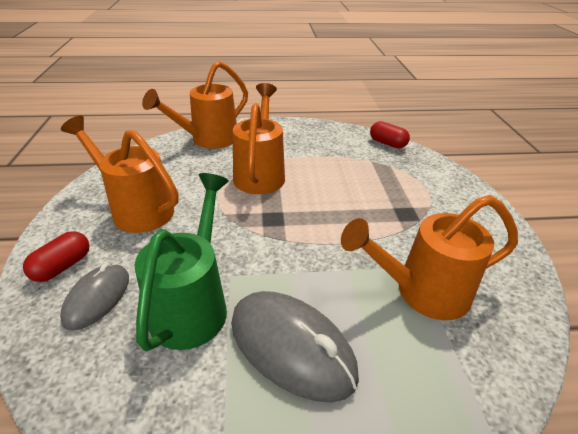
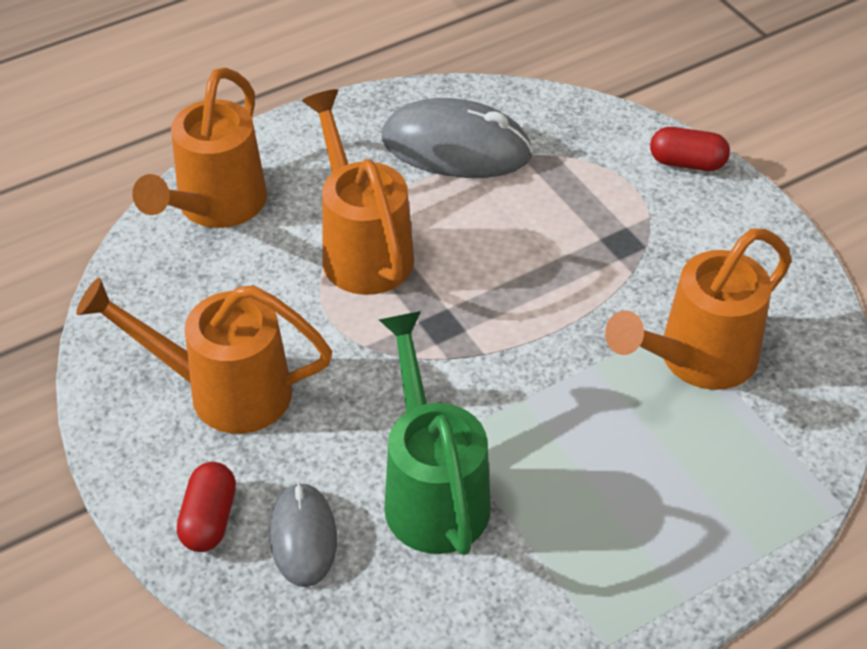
camera: 25 degrees left, 10 degrees up
grey mouse [231,291,359,403] -> grey mouse moved to [381,98,533,178]
red capsule [370,121,410,148] -> red capsule moved to [650,127,730,171]

